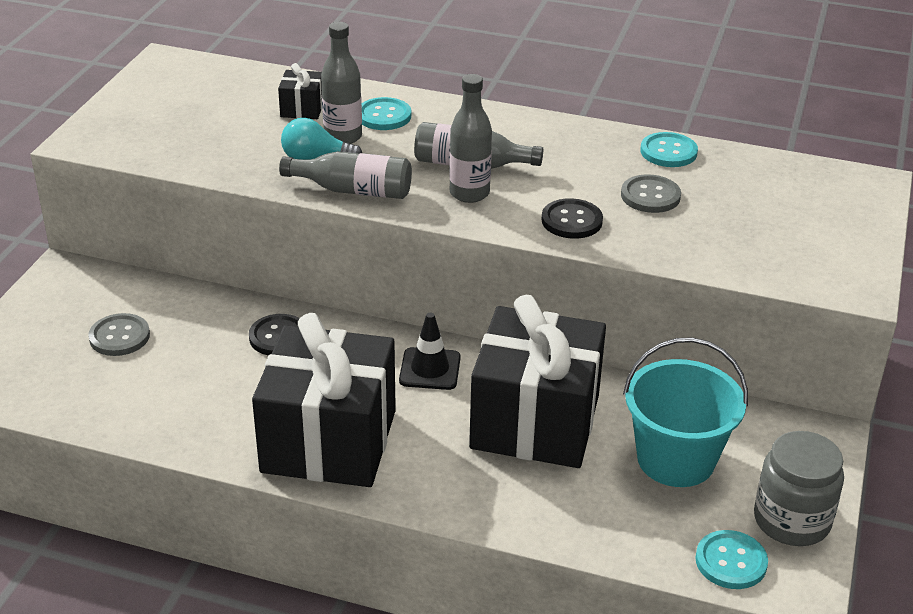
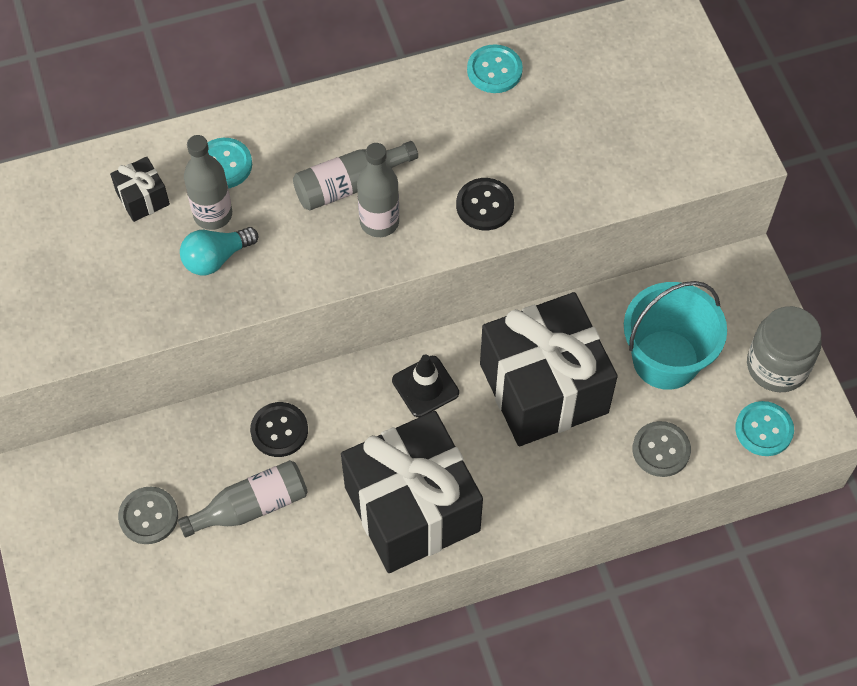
camera: 35 degrees left, 25 degrees up
grey bottle [279,151,412,199] -> grey bottle moved to [178,460,308,538]
grey button [621,174,681,213] -> grey button moved to [632,421,691,477]

